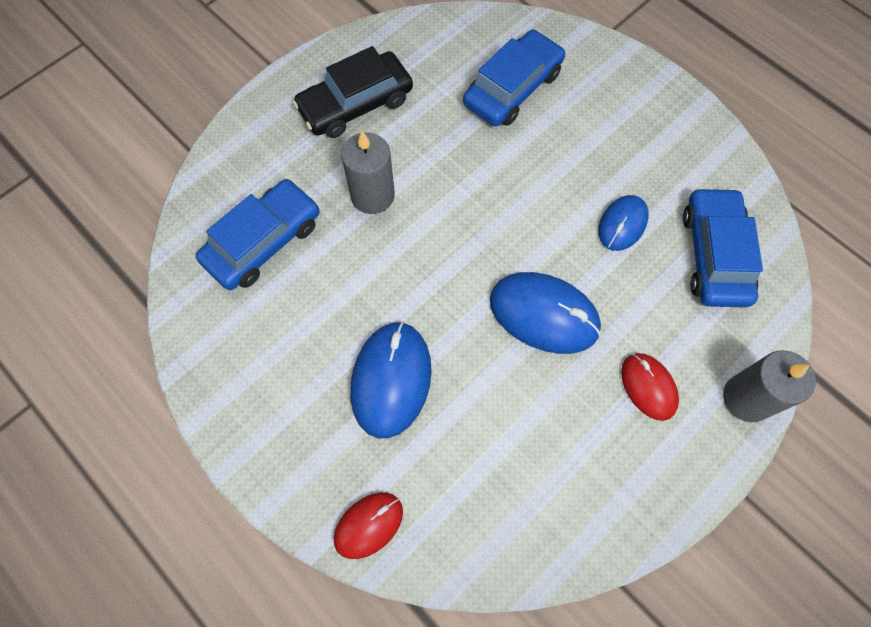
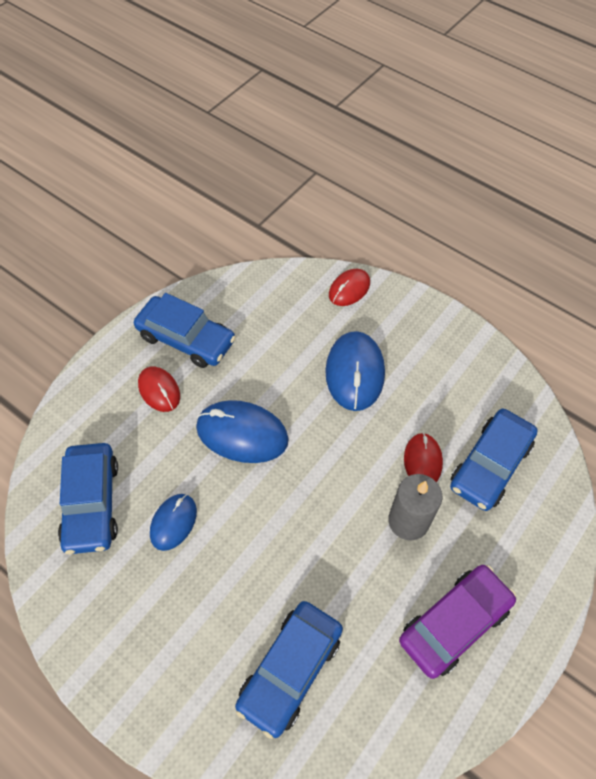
camera: 170 degrees right, 10 degrees down
black car [293,46,413,138] -> purple car [399,565,516,679]
grey candle [723,350,816,422] -> none
none -> blue car [134,293,236,368]
none -> red mouse [404,433,443,482]

